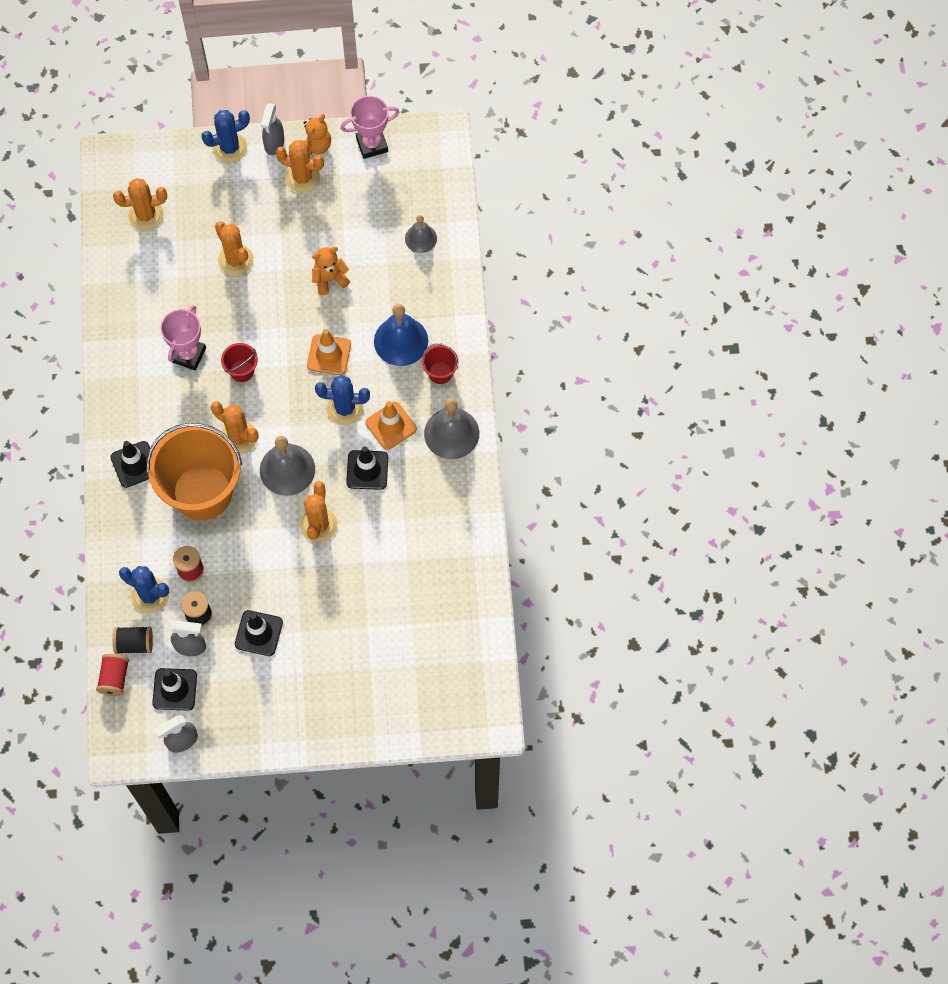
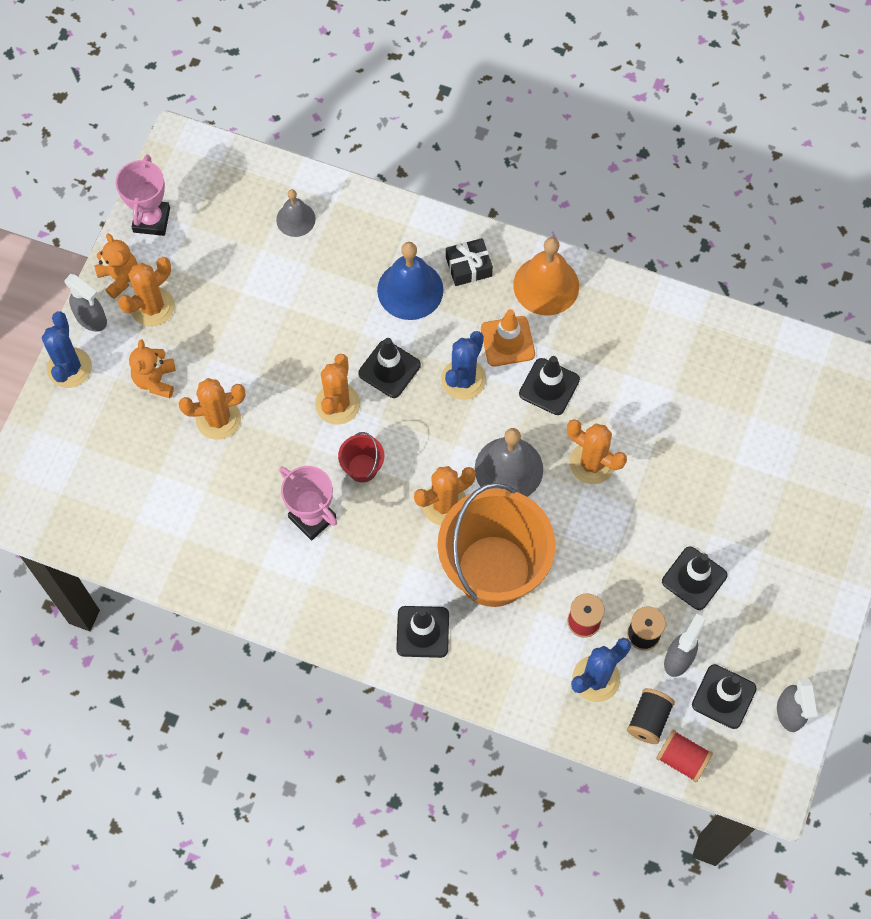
camera: 65 degrees left, 0 degrees up
orange cactus [113,178,167,231] -> orange cactus moved to [315,354,360,425]
orange traffic cone [307,329,351,375] -> black traffic cone [358,338,421,398]
orange teddy bear [312,247,350,295] -> orange teddy bear moved to [129,339,176,398]
red bucket [422,343,458,384] -> black gift [446,238,493,286]
grey bell [424,399,479,459] -> orange bell [513,237,579,315]

